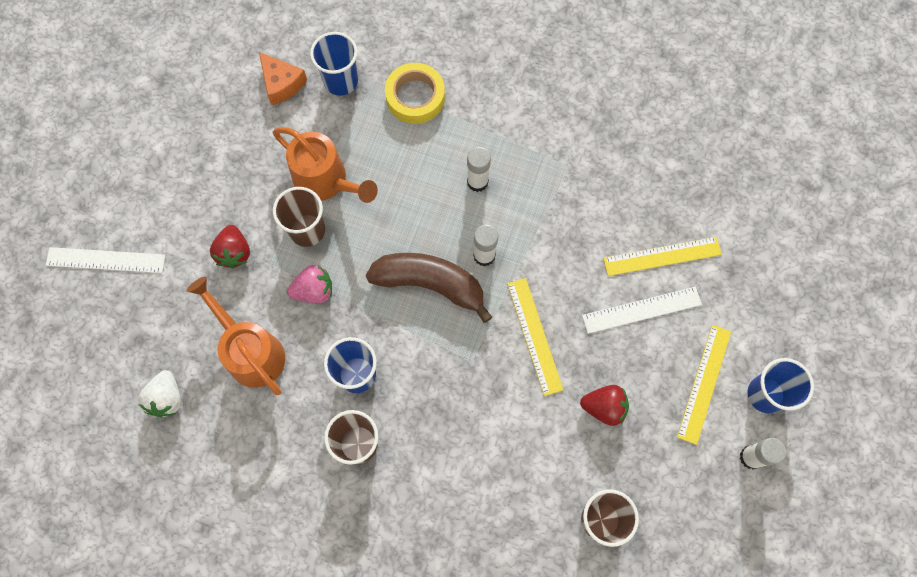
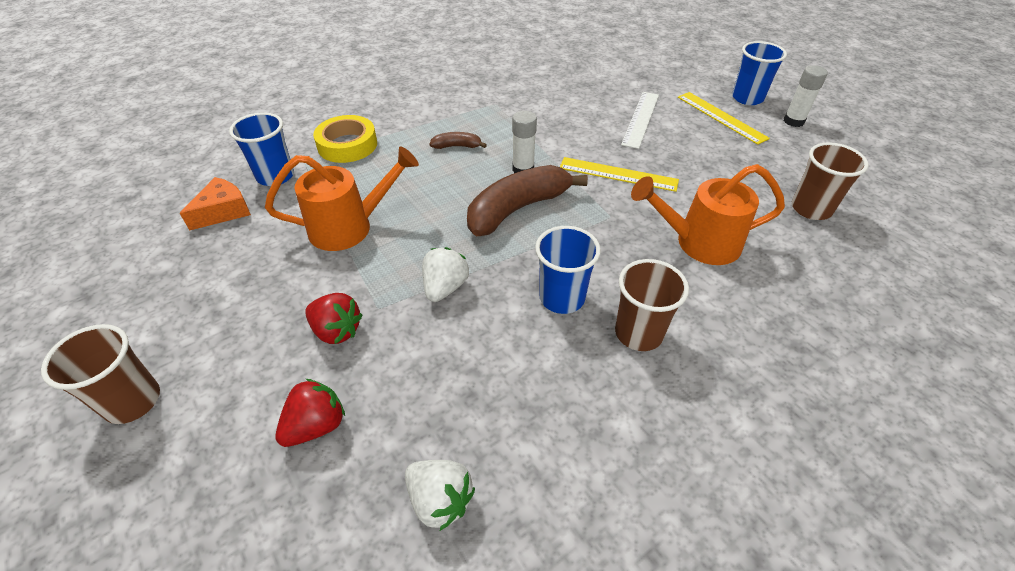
camera: 55 degrees left, 25 degrees down
white ruler [46,247,166,273] -> none
orange watering can [187,277,285,395] -> orange watering can moved to [631,164,785,265]
orange cheese [259,52,307,105] -> orange cheese turned 45 degrees counterclockwise [180,177,251,230]
brown cup [273,187,325,247] -> brown cup moved to [41,324,160,424]
pink strawberry [287,265,332,303] -> white strawberry [422,247,469,302]
white glue stick [467,147,491,192] -> brown banana [430,132,487,149]
red strawberry [580,385,629,426] -> red strawberry moved to [276,379,345,447]
yellow ruler [603,237,722,276] -> none

